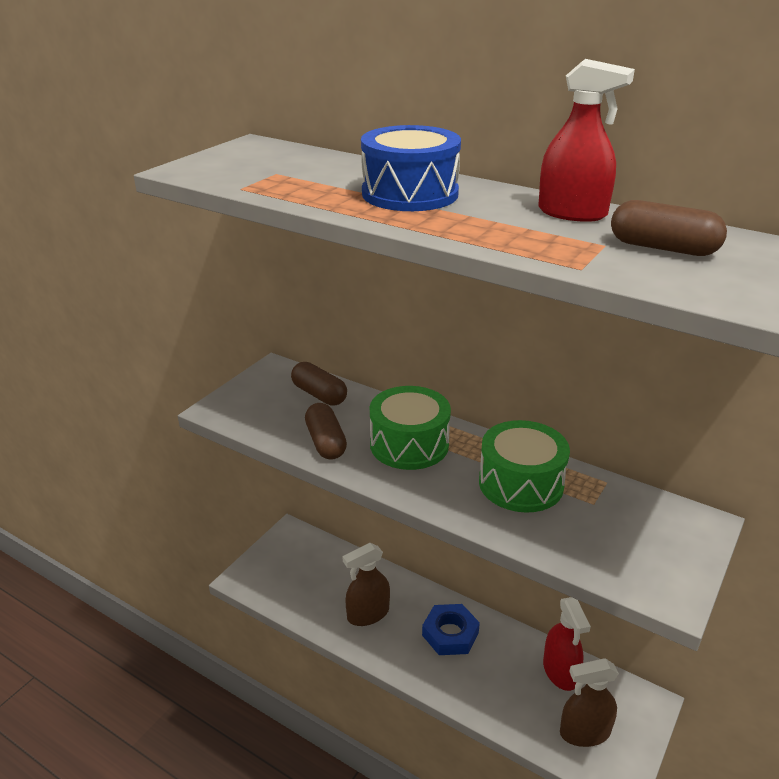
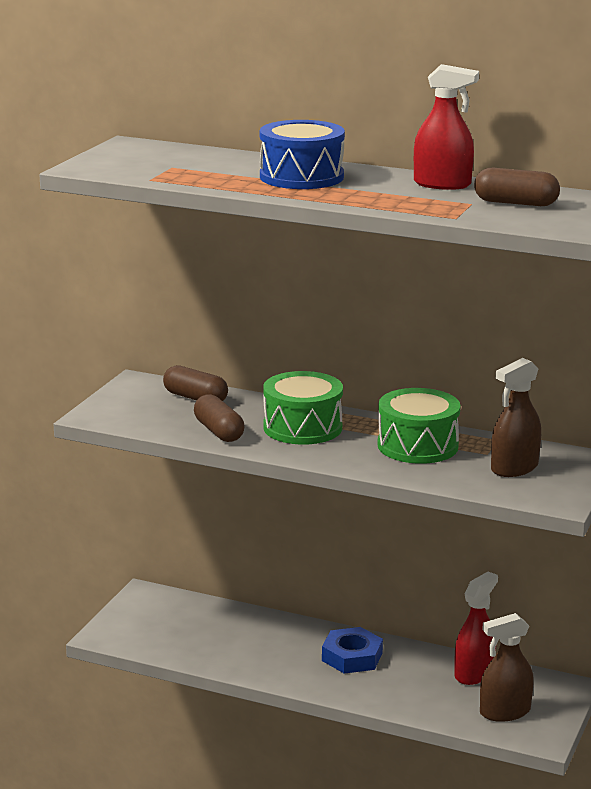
camera: 10 degrees left, 10 degrees down
brown spray bottle [342,543,390,626] -> brown spray bottle moved to [491,358,541,477]
red spray bottle [543,597,591,691] -> red spray bottle turned 120 degrees counterclockwise [454,572,498,685]

